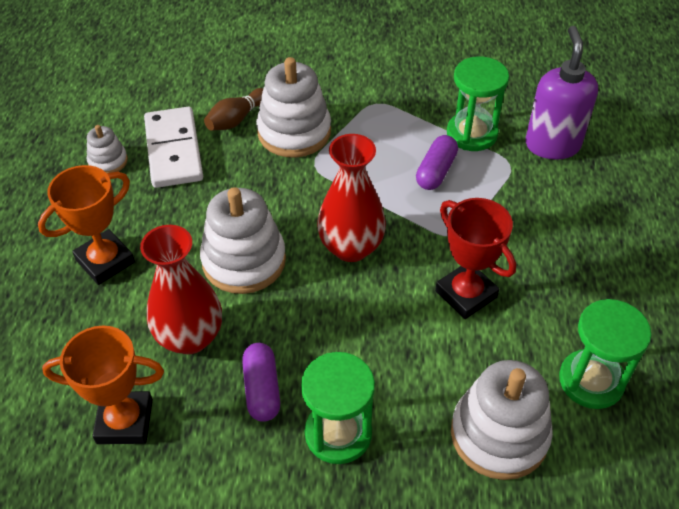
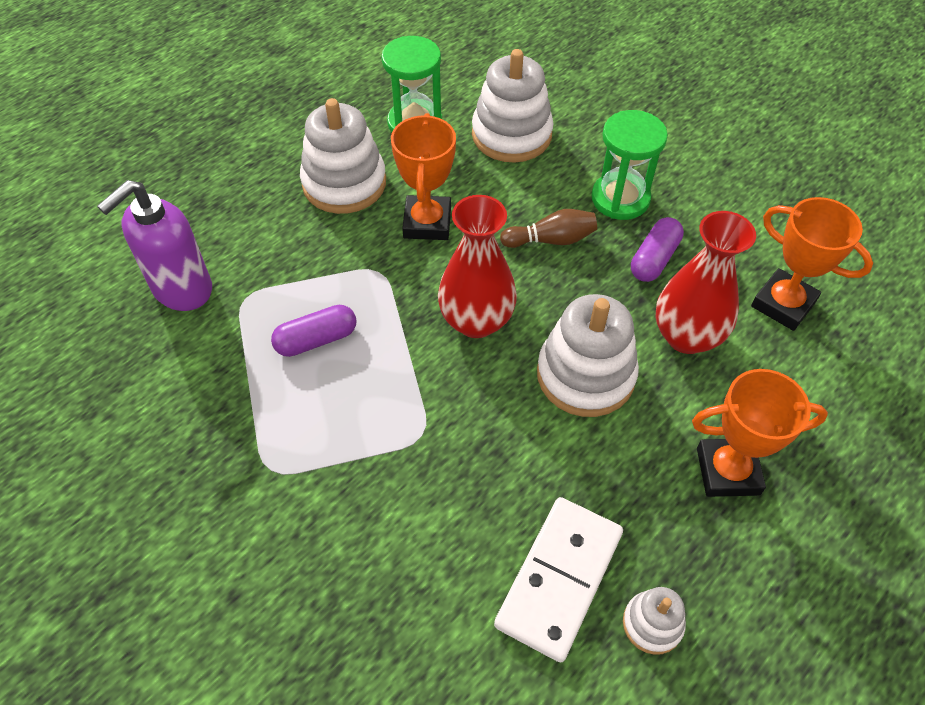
camera: 140 degrees left, 5 degrees up
brown bowling pin [204,88,263,131] -> brown bowling pin moved to [500,209,597,248]
white stacking toy [256,57,331,158] -> white stacking toy moved to [300,98,386,214]
red trophy [435,198,516,319] -> orange trophy [391,113,456,240]
green hourglass [447,56,509,151] -> none

